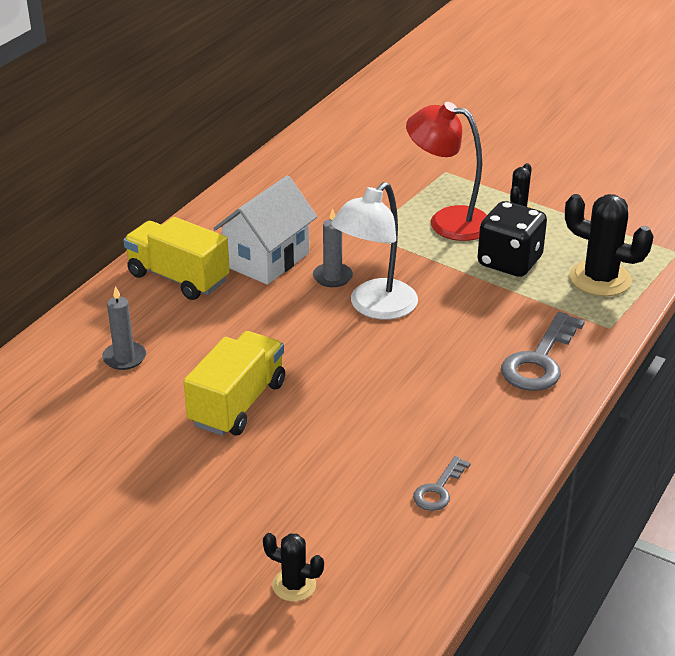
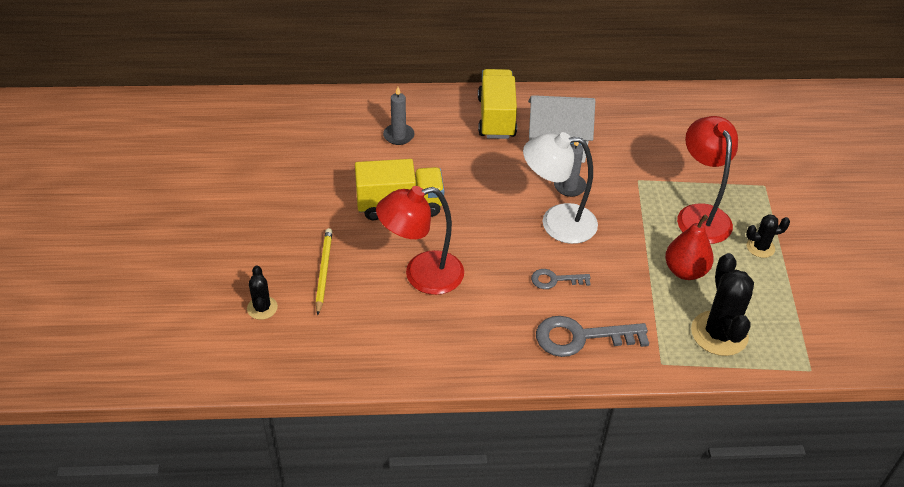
camera: 55 degrees right, 10 degrees up
grey key [413,456,471,511] -> grey key moved to [531,269,591,289]
black dice [478,201,547,277] -> red pear [665,214,714,280]
none -> yellow pencil [315,228,333,315]
none -> red lamp [376,186,464,295]

